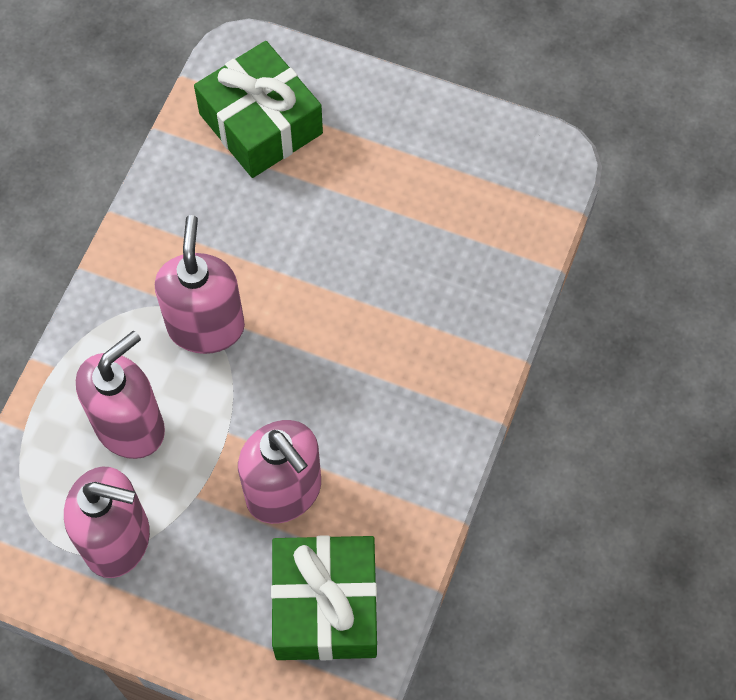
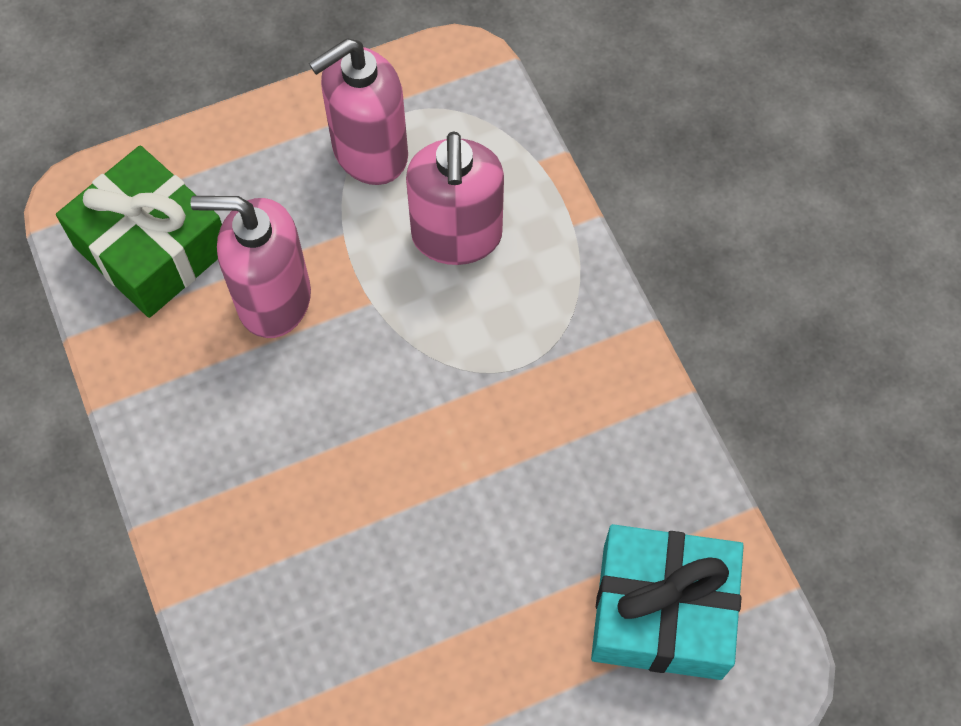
camera: 135 degrees right, 0 degrees up
pink soap dispenser [155,215,245,354] -> none
green gift [194,41,323,178] -> turquoise gift [591,524,744,680]

